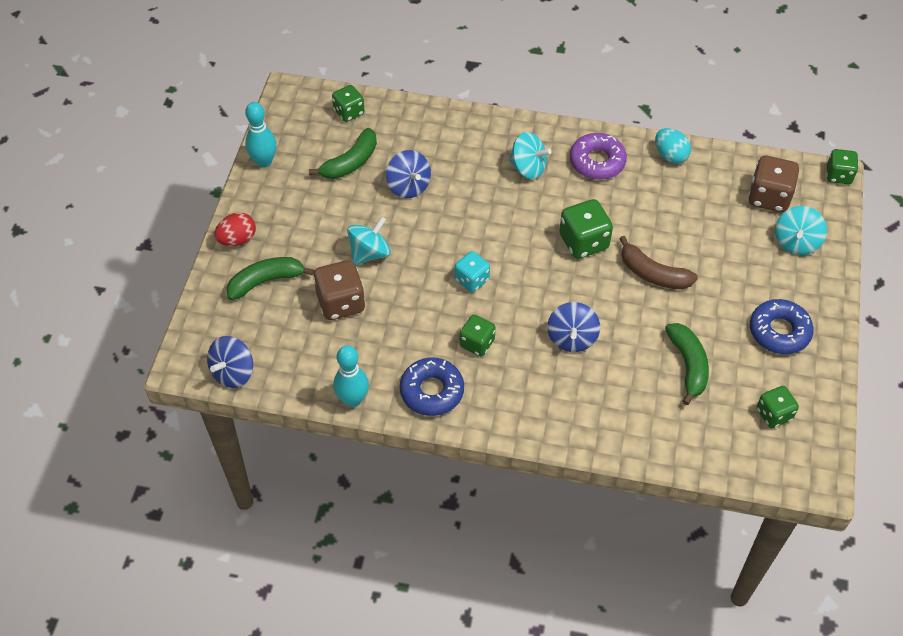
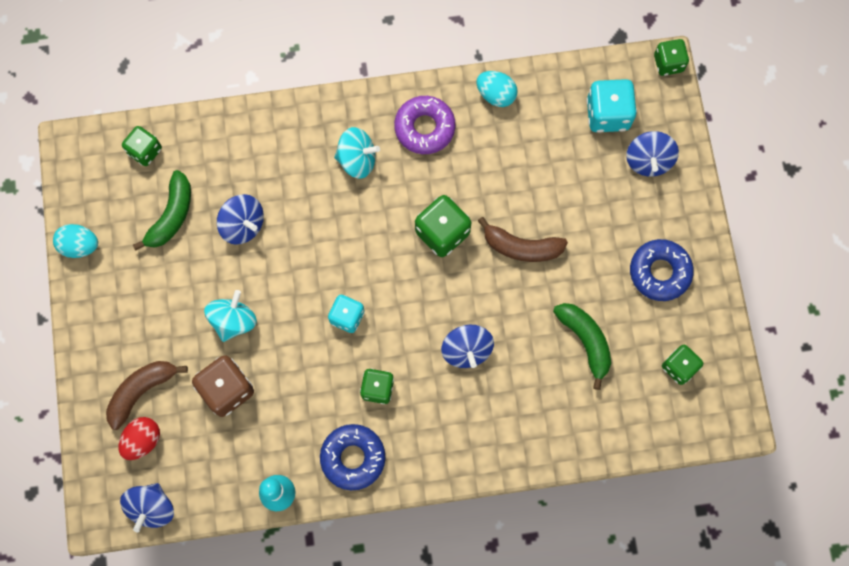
camera: 20 degrees left, 20 degrees up
red egg [214,213,256,246] -> red egg moved to [118,417,160,460]
green banana [226,257,314,300] -> brown banana [106,361,188,430]
turquoise bowling pin [245,102,277,168] -> turquoise egg [53,224,98,258]
brown dice [748,156,799,212] -> turquoise dice [586,79,637,133]
turquoise spinning top [775,206,827,255] -> blue spinning top [626,131,679,177]

